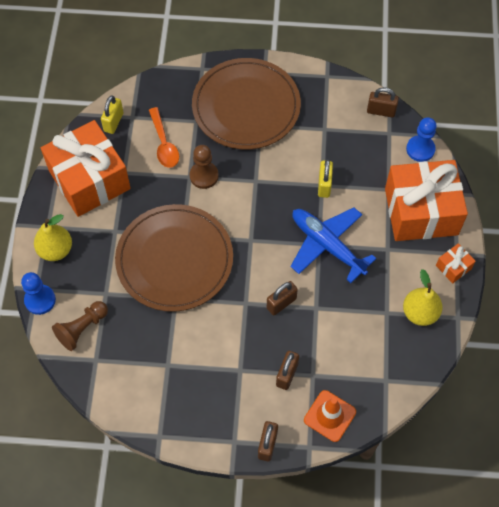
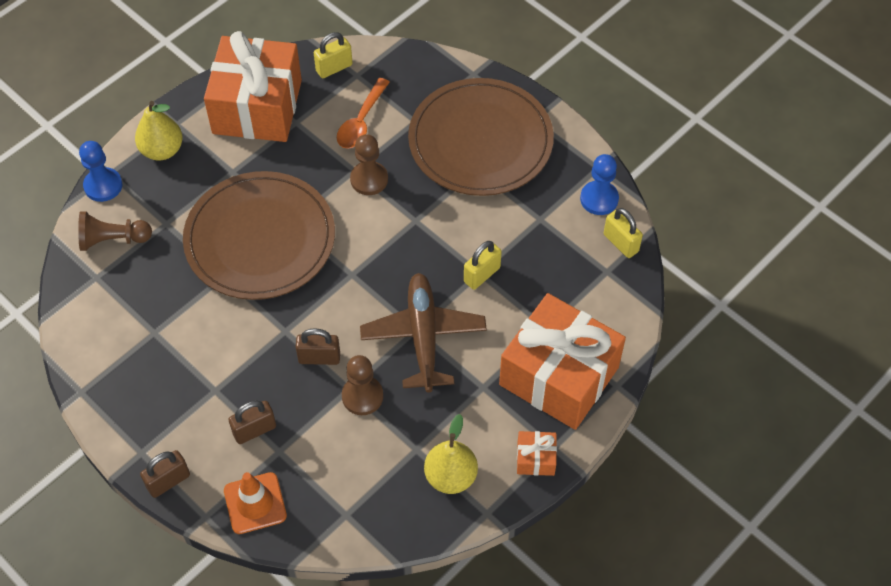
camera: 40 degrees right, 5 degrees down
blue plane [290,208,376,283] -> brown plane [360,273,487,392]
brown padlock [367,87,399,117] -> yellow padlock [604,208,643,258]
blue pawn [406,117,437,162] -> blue pawn moved to [580,154,619,215]
none -> brown pawn [342,355,383,415]

